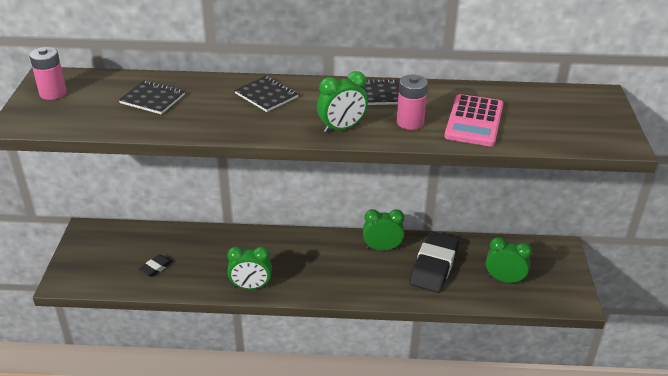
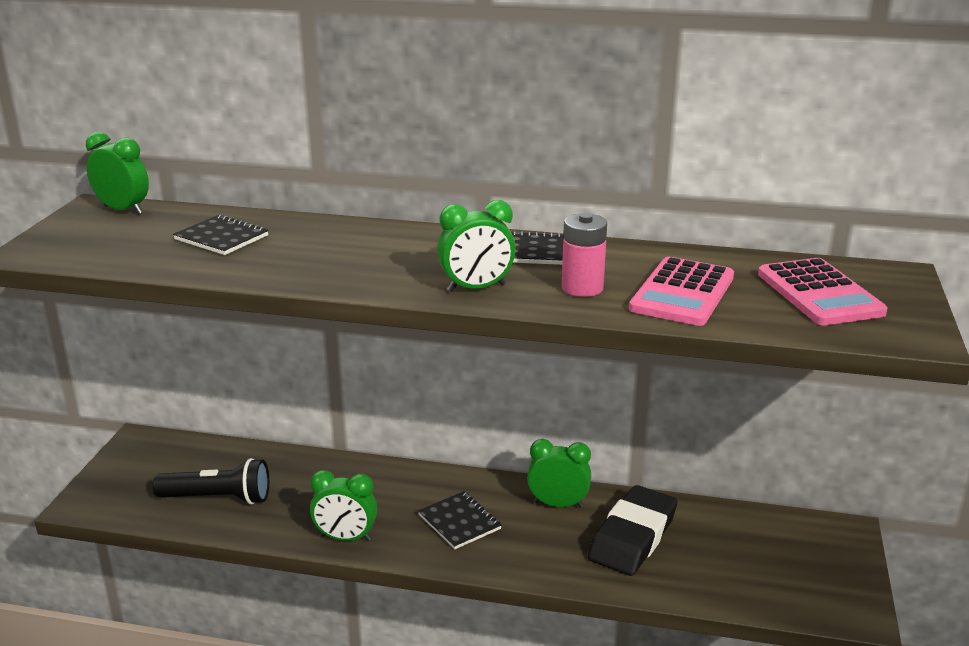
camera: 10 degrees right, 10 degrees down
pink battery [29,47,67,100] -> none
black eraser [139,254,173,277] -> black flashlight [153,458,269,505]
black notebook [234,76,298,112] -> black notebook moved to [418,491,502,549]
green clock [486,237,532,284] -> green clock moved to [86,132,149,214]
none -> pink calculator [758,258,887,325]

